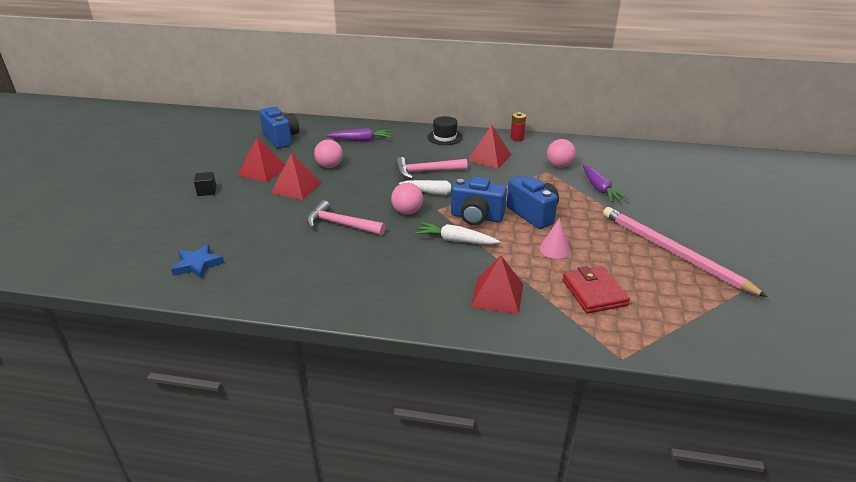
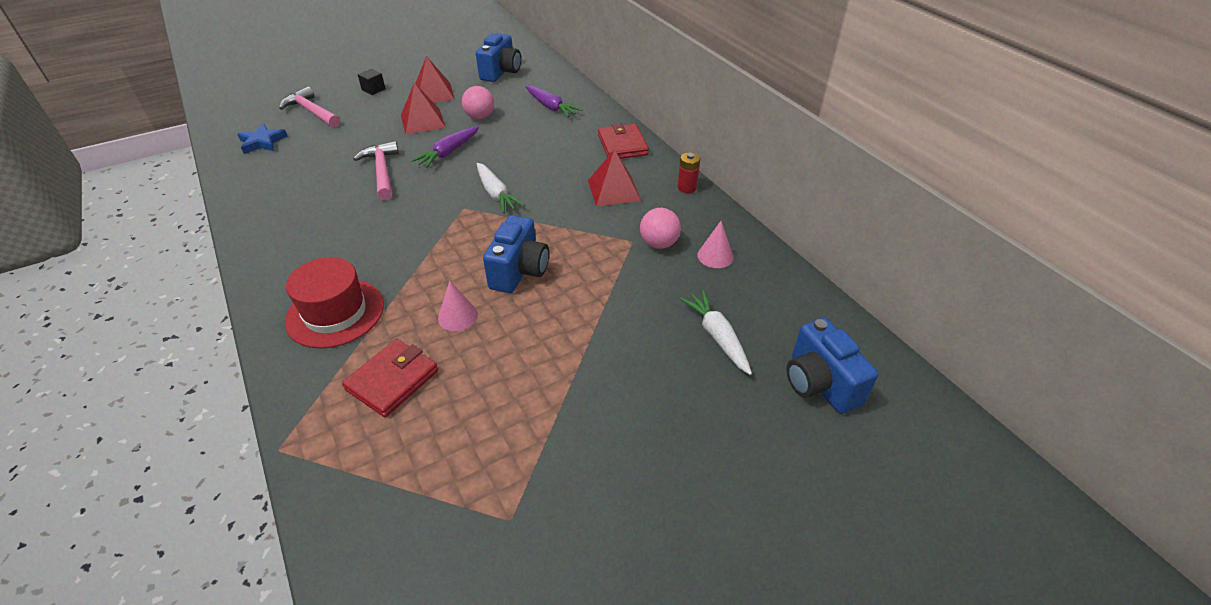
camera: 50 degrees right, 10 degrees up
pink ball [391,183,423,215] -> none
pink hammer [396,157,468,179] -> pink hammer moved to [279,86,340,128]
white carrot [415,222,500,245] -> white carrot moved to [680,290,752,375]
black hat [427,116,463,145] -> red wallet [598,123,649,159]
blue camera [451,177,507,225] -> blue camera moved to [786,318,878,414]
red pyramid [471,256,523,314] -> red hat [285,257,384,349]
purple carrot [583,164,628,202] -> purple carrot moved to [411,126,479,168]
pink pencil [603,207,767,297] -> none
none -> pink cone [697,221,734,268]

